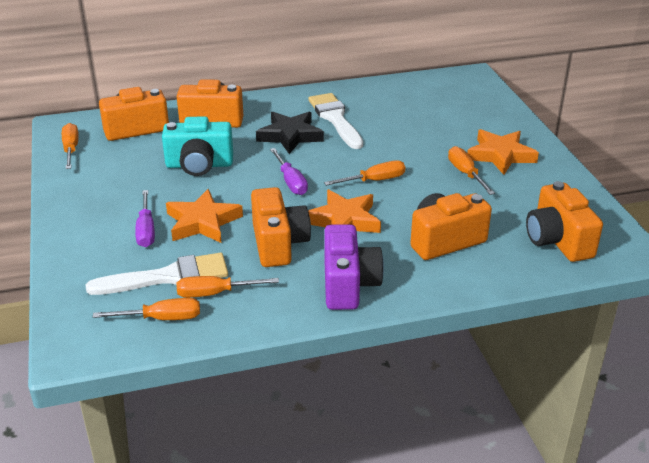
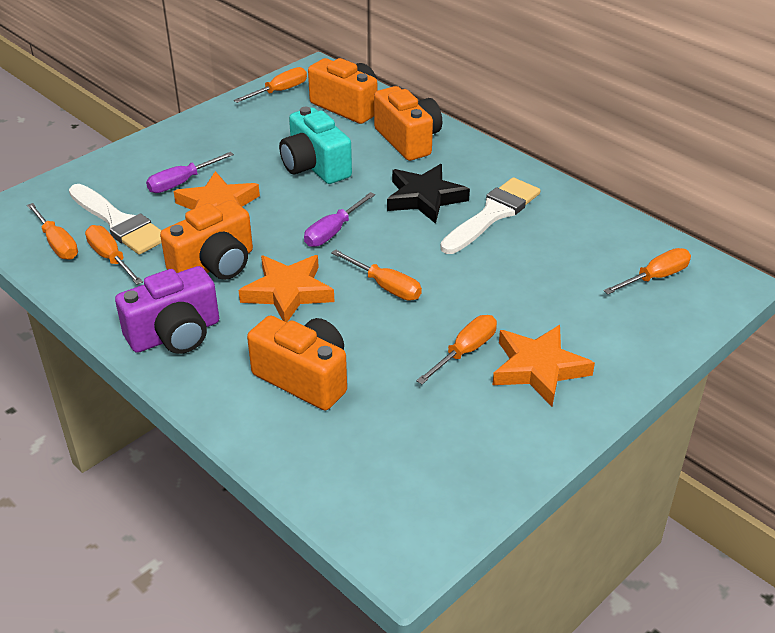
camera: 60 degrees right, 5 degrees up
orange camera [526,181,603,262] -> none
none -> orange screwdriver [603,248,691,294]

